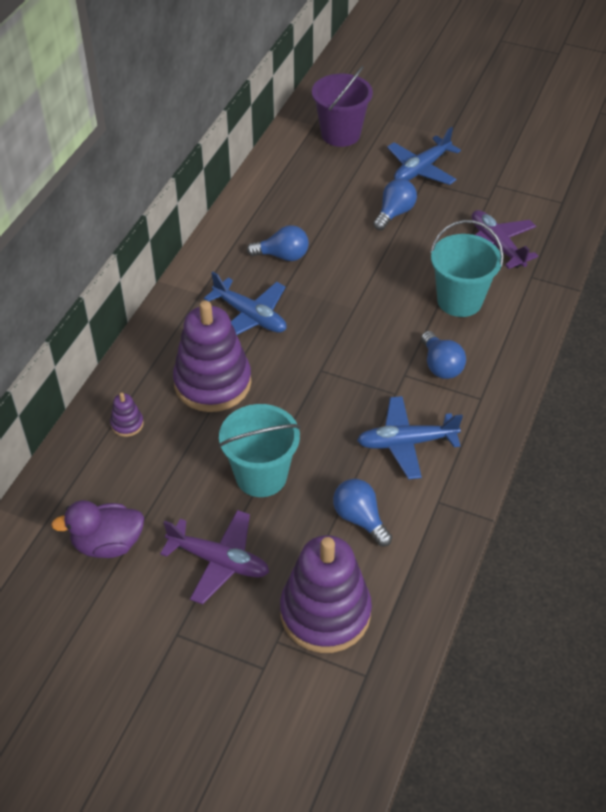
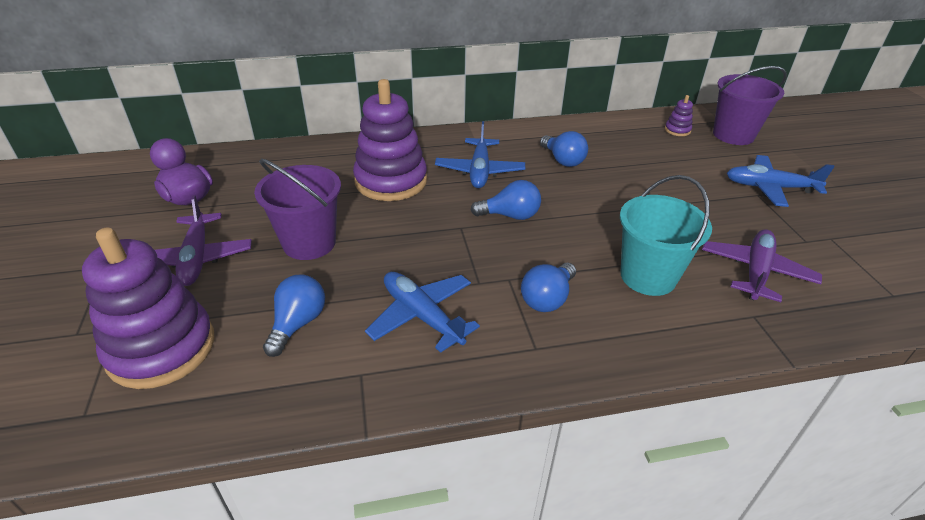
camera: 55 degrees right, 10 degrees down
purple stacking toy [110,392,144,437] -> purple stacking toy moved to [665,95,693,136]
turquoise bucket [218,404,300,497] -> purple bucket [254,158,341,260]
blue light bulb [373,179,417,230] -> blue light bulb moved to [470,180,541,220]

